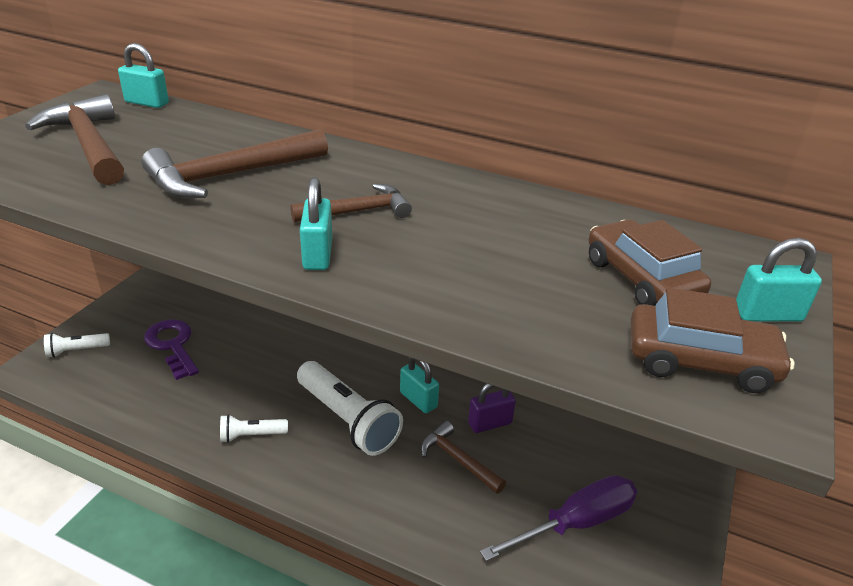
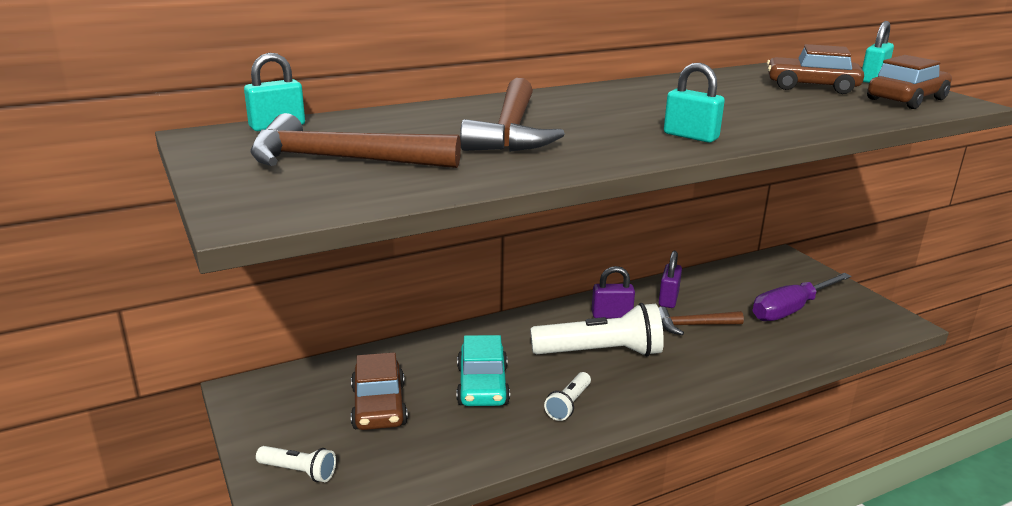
camera: 50 degrees left, 10 degrees down
white flashlight [44,333,110,358] -> white flashlight turned 90 degrees counterclockwise [256,446,336,482]
purple key [144,319,199,380] -> brown car [351,352,408,430]
brown hammer [290,184,412,223] -> none
turquoise padlock [400,358,439,413] -> purple padlock [592,266,635,319]
purple screwdriver [480,475,637,561] -> purple screwdriver turned 135 degrees counterclockwise [753,273,852,321]
none -> turquoise car [457,335,510,406]

